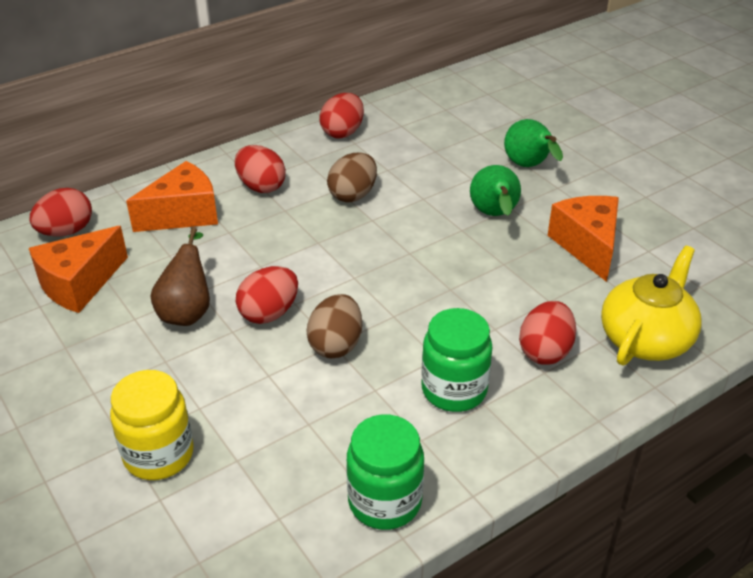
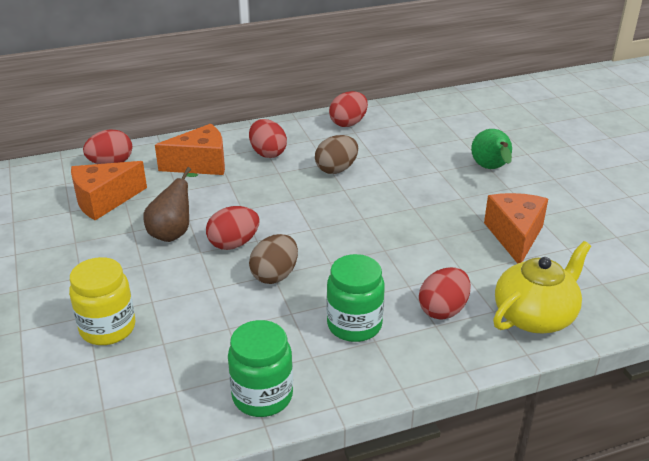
camera: 15 degrees right, 5 degrees down
green pear [470,165,521,216] -> none

